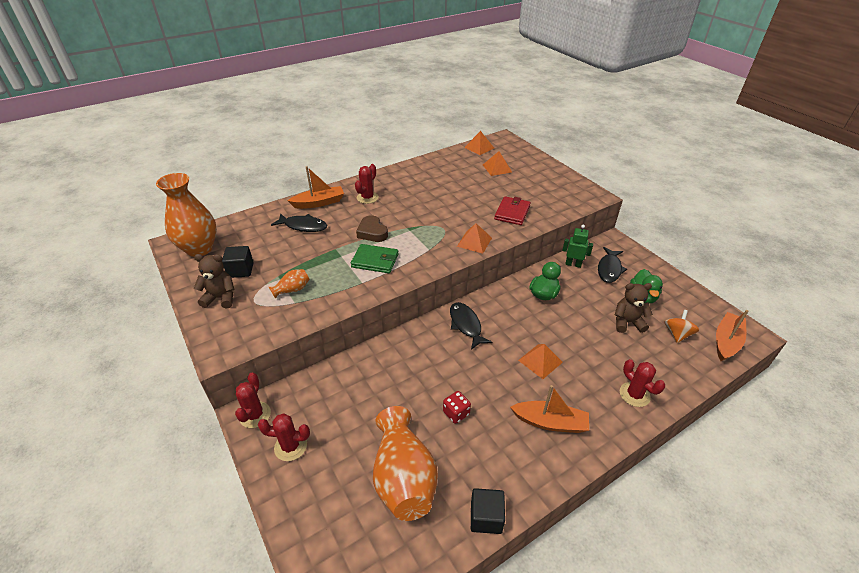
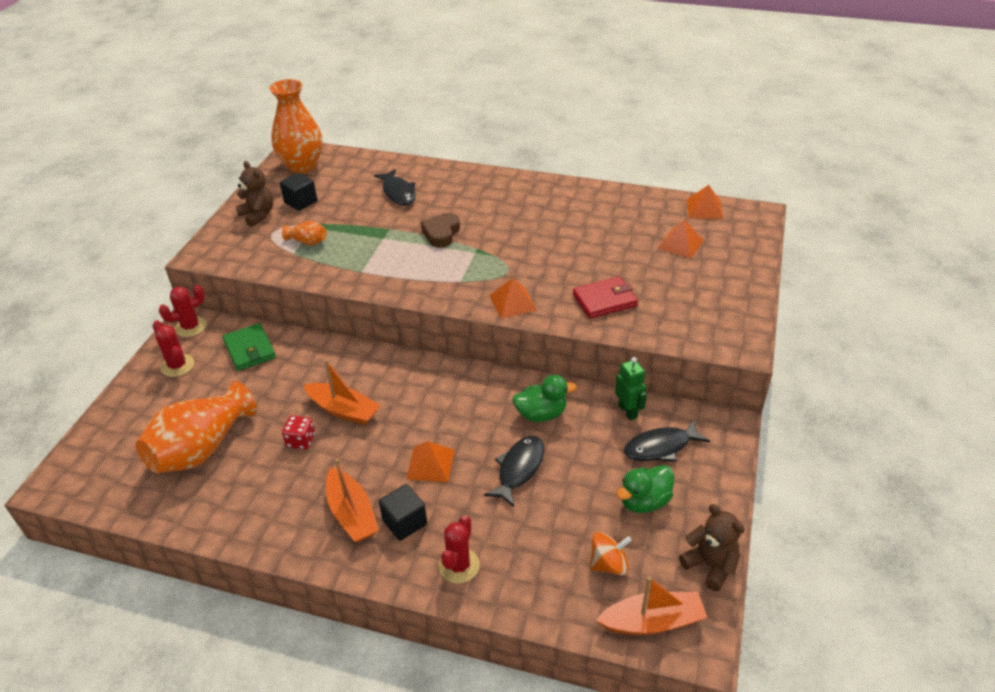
camera: 50 degrees right, 0 degrees up
orange boat [288,166,344,209] -> orange boat moved to [304,359,381,425]
green wallet [351,244,399,273] -> green wallet moved to [223,323,276,371]
red cactus [355,164,379,204] -> none
black fish [450,302,492,350] -> black fish moved to [484,436,544,507]
black cube [471,488,505,534] -> black cube moved to [379,484,427,541]
brown teddy bear [615,283,653,333] -> brown teddy bear moved to [679,504,745,591]

